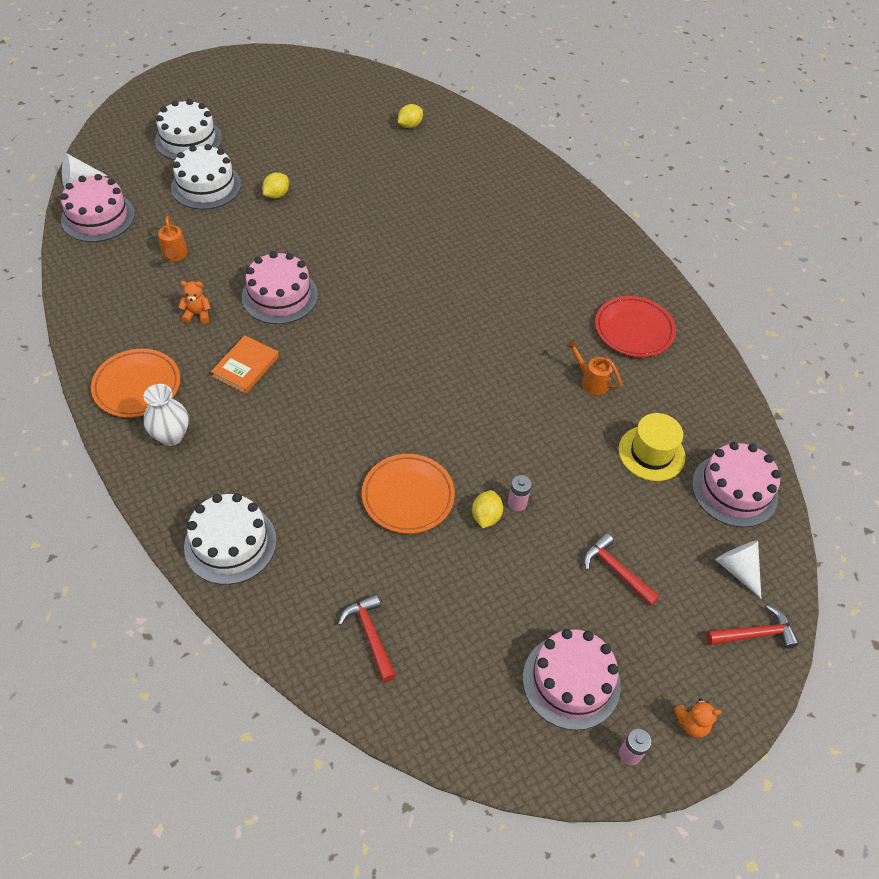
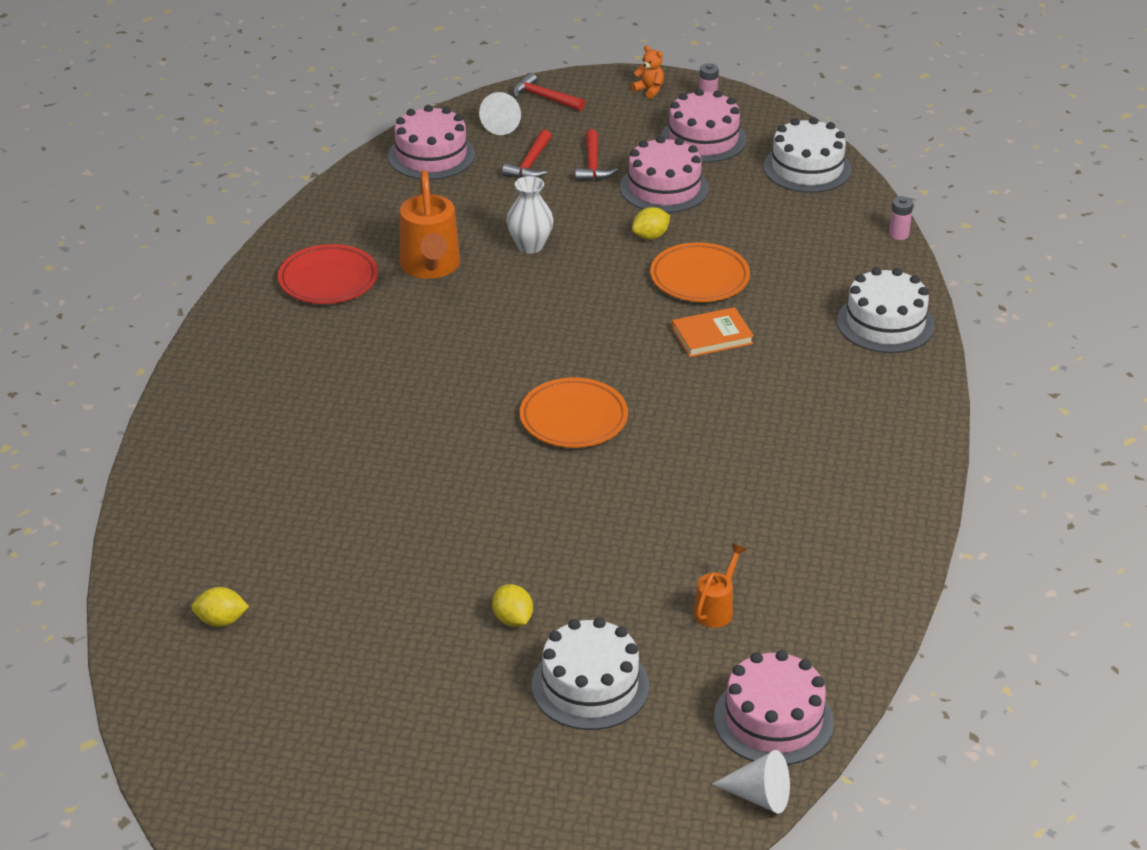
camera: 135 degrees left, 15 degrees down
orange plate [91,349,180,418] -> orange plate moved to [520,378,628,448]
white vase [144,384,189,446] -> white vase moved to [506,176,554,254]
white cake [155,99,222,160] -> white cake moved to [763,117,852,193]
orange teddy bear [178,281,211,324] -> none
orange book [211,335,279,394] -> orange book moved to [672,307,754,357]
pink cake [242,251,318,324] -> pink cake moved to [620,136,709,213]
yellow lemon [262,173,289,199] -> yellow lemon turned 75 degrees clockwise [492,584,533,627]
red hammer [338,594,396,682] -> red hammer moved to [502,130,552,178]
pink battery [508,475,532,511] -> pink battery moved to [889,196,913,240]
orange watering can [566,339,622,395] -> orange watering can [400,170,460,279], size x1.89
yellow hat [619,413,686,481] -> none

